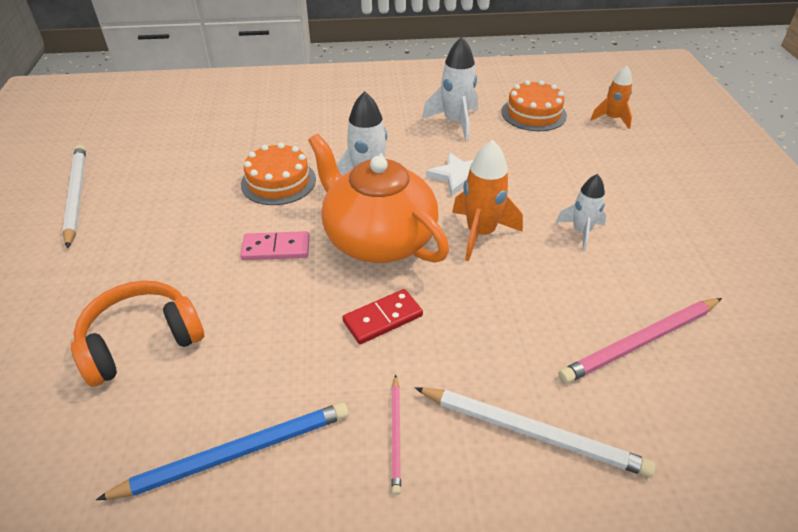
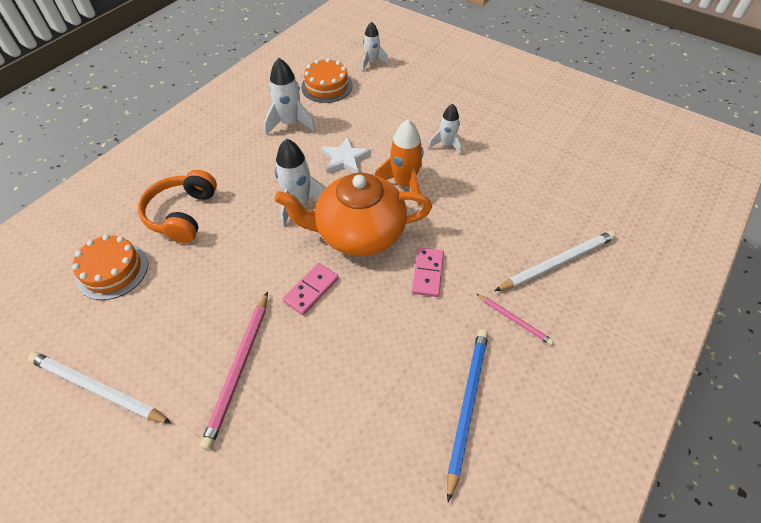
camera: 50 degrees left, 10 degrees up
orange headphones [71,280,204,387] -> orange headphones moved to [138,170,217,243]
orange cake [241,143,316,205] -> orange cake moved to [72,235,148,300]
red domino [342,289,423,344] -> pink domino [412,247,444,297]
pink pencil [558,298,722,384] -> pink pencil moved to [200,291,268,450]
orange rocket [590,66,632,129] -> white rocket [362,21,389,71]

